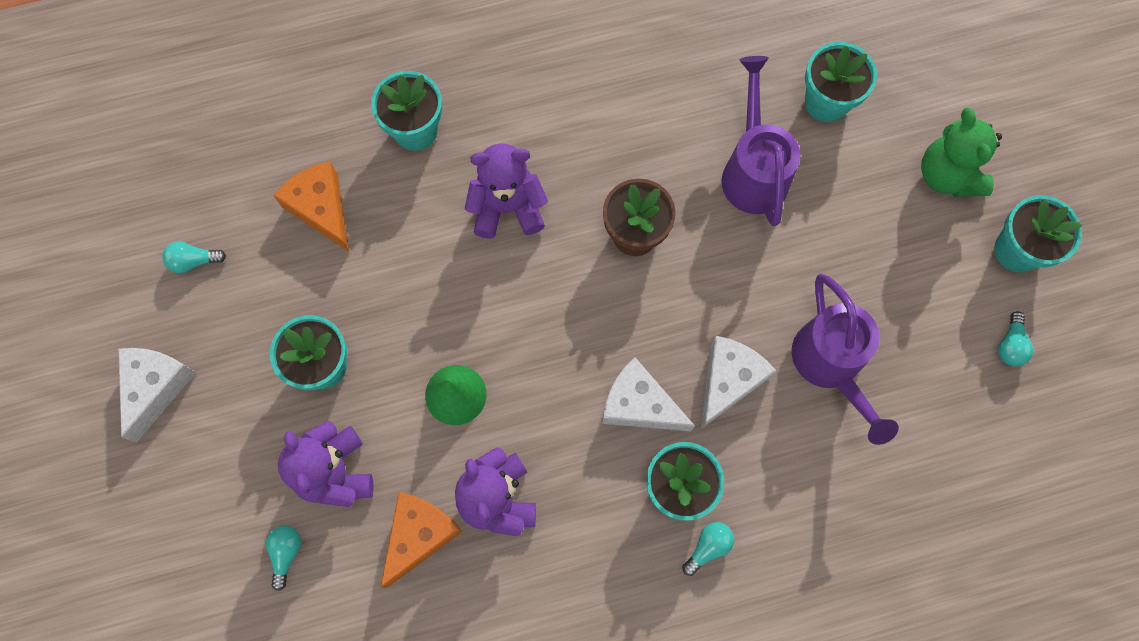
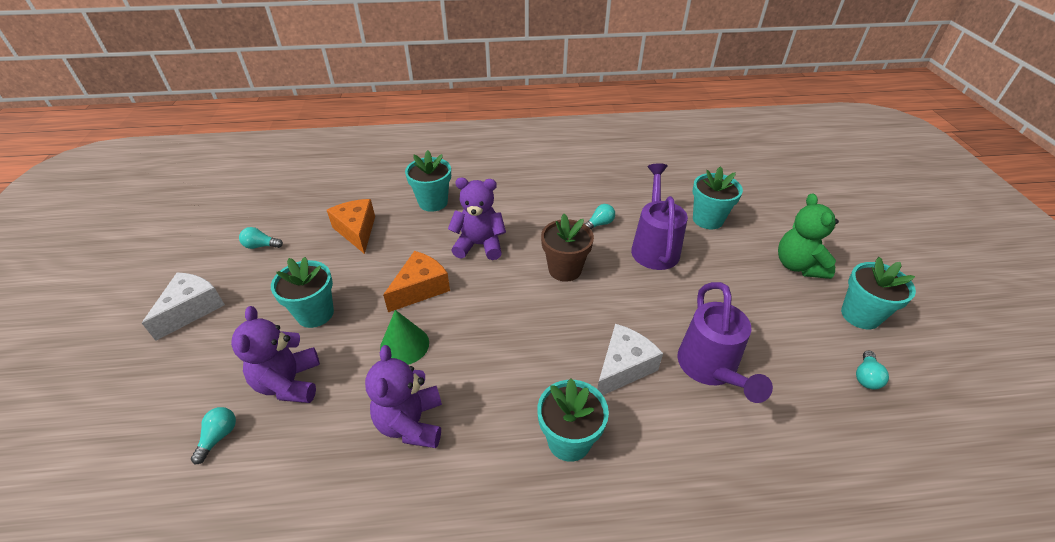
camera: 10 degrees right, 30 degrees down
orange cheese [381,492,463,588] -> orange cheese moved to [383,251,450,312]
white cheese [602,357,695,431] -> none
turquoise light bulb [682,522,734,576] -> turquoise light bulb moved to [585,204,615,229]

